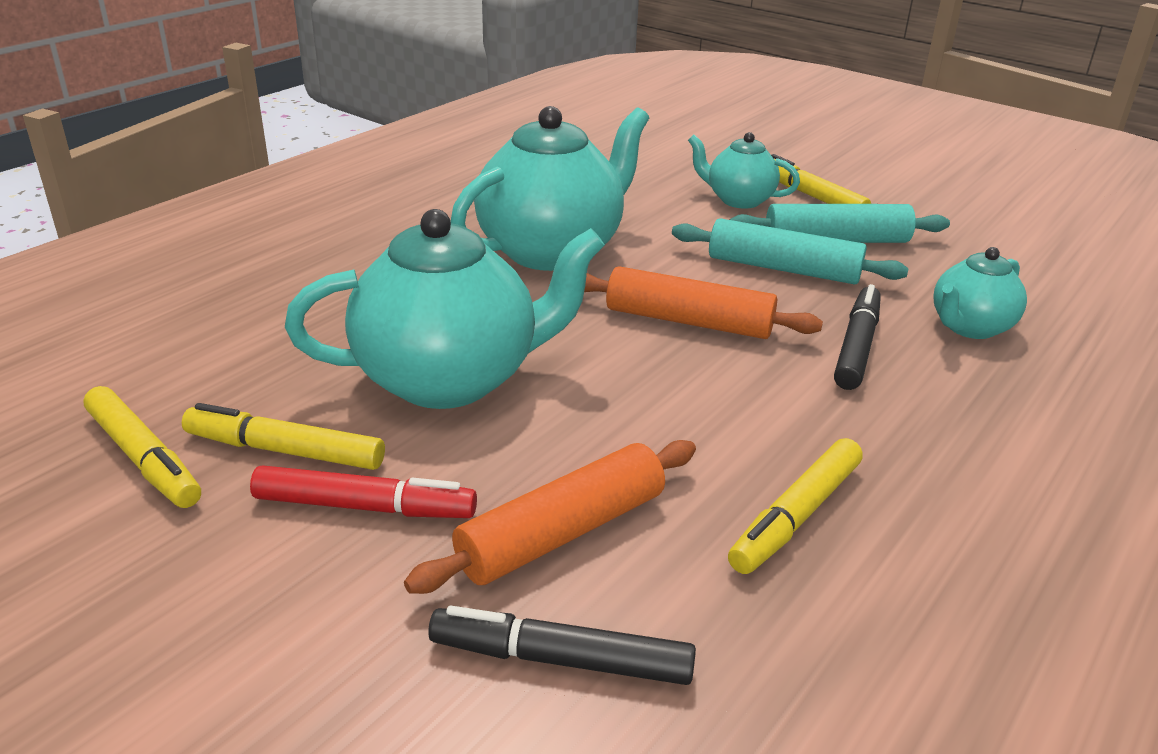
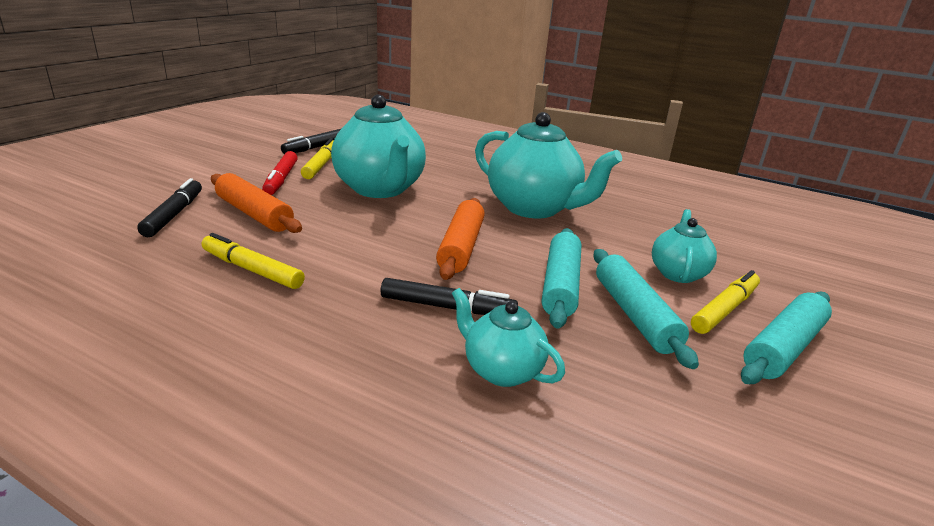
camera: 80 degrees right, 5 degrees down
yellow marker [83,386,201,508] -> black marker [281,128,342,154]
none -> turquoise rolling pin [741,291,832,384]

